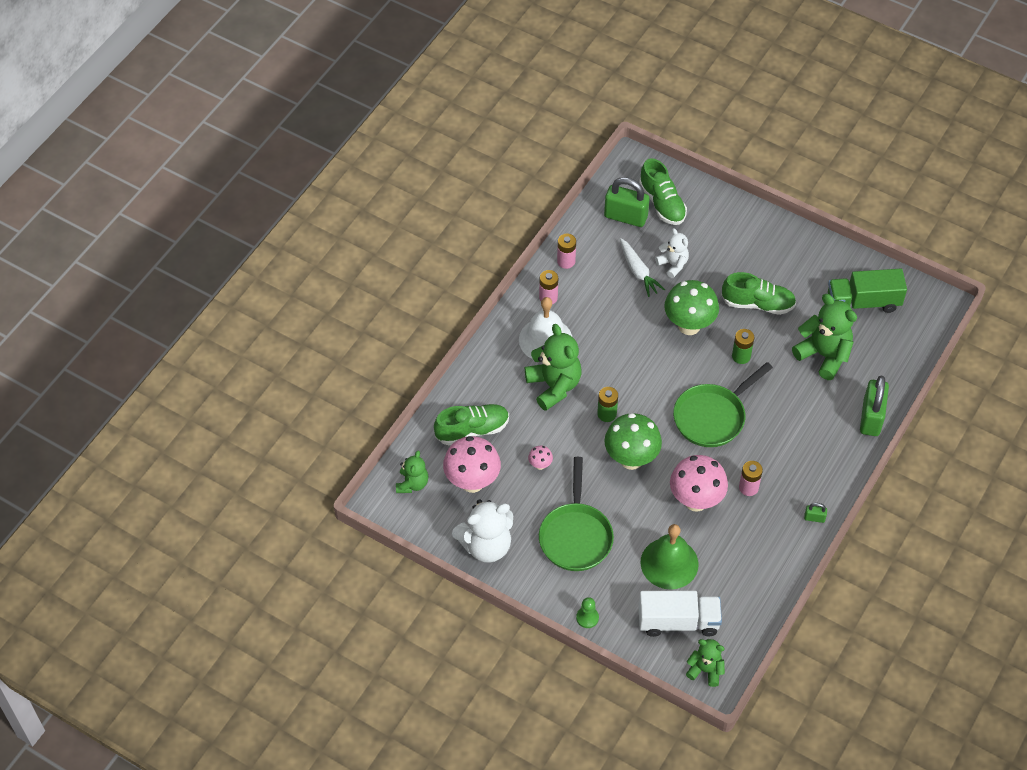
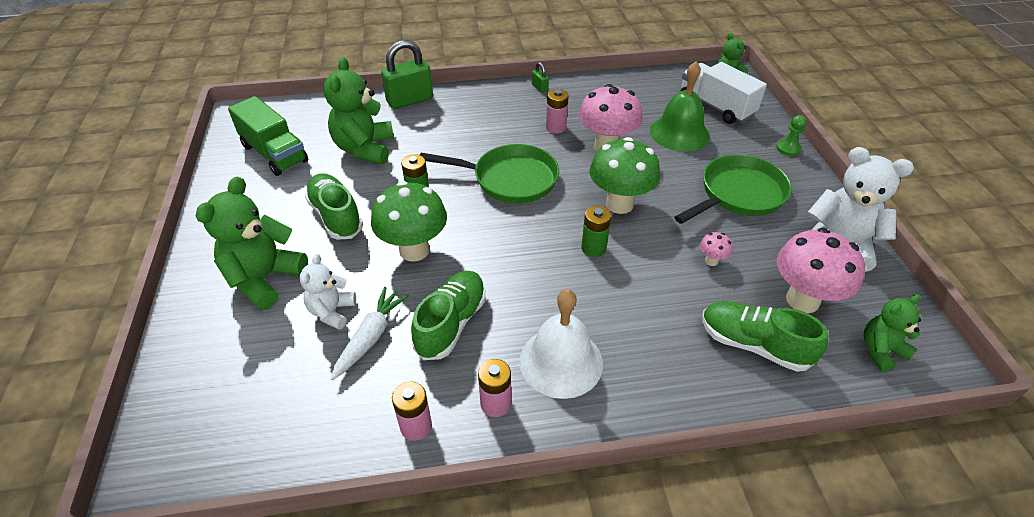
camera: 130 degrees left, 10 degrees down
green teddy bear [525,324,581,411] -> green teddy bear moved to [196,177,308,310]
green padlock [604,177,650,227] -> none
green shoe [639,158,687,225] -> green shoe moved to [411,271,486,360]

